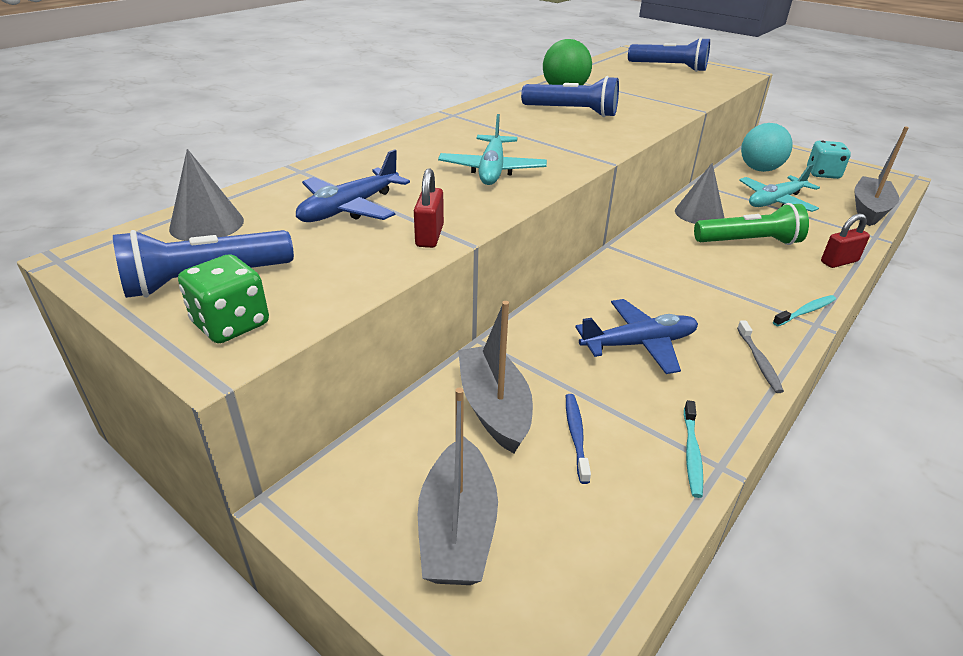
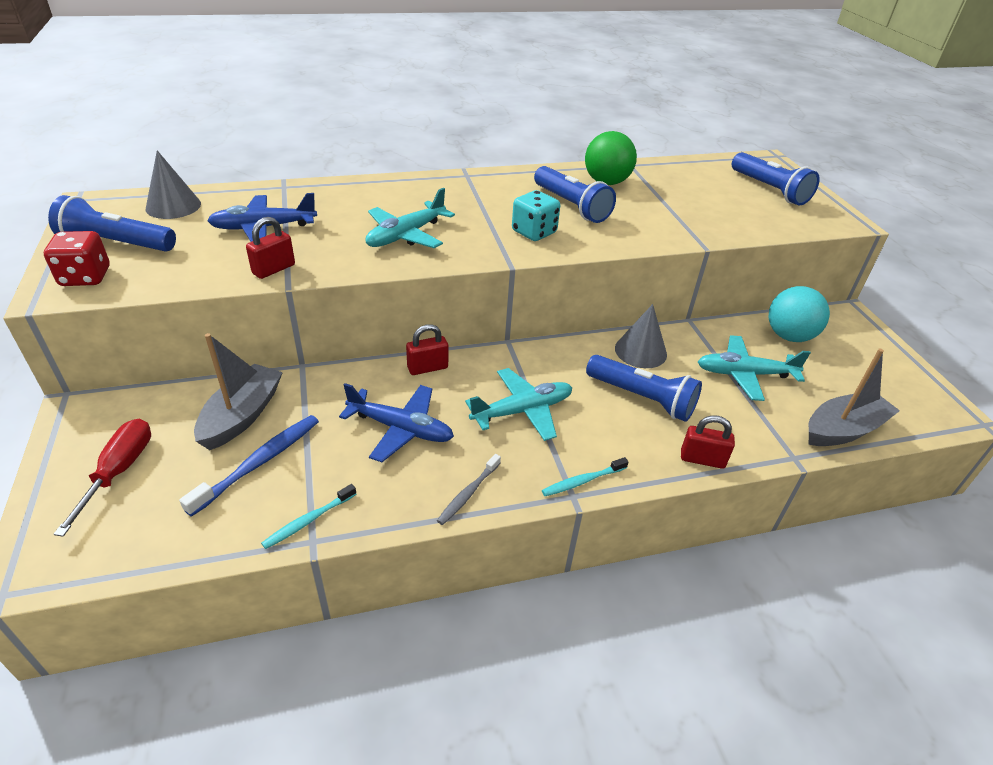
camera: 35 degrees right, 5 degrees up
green dice [178,254,269,343] -> red dice [44,231,110,286]
grey boat [418,388,498,585] -> red screwdriver [53,419,151,537]
blue toothbrush [566,394,591,484] -> blue toothbrush [179,415,319,517], size x1.63
green flashlight [694,203,809,245] -> blue flashlight [586,355,702,422]
turquoise toothbrush [773,295,836,326] -> turquoise toothbrush turned 150 degrees clockwise [542,457,629,496]
turquoise dice [807,141,851,179] -> turquoise dice moved to [512,190,560,241]
none -> red padlock [406,324,448,375]
none -> turquoise plane [465,368,572,441]

